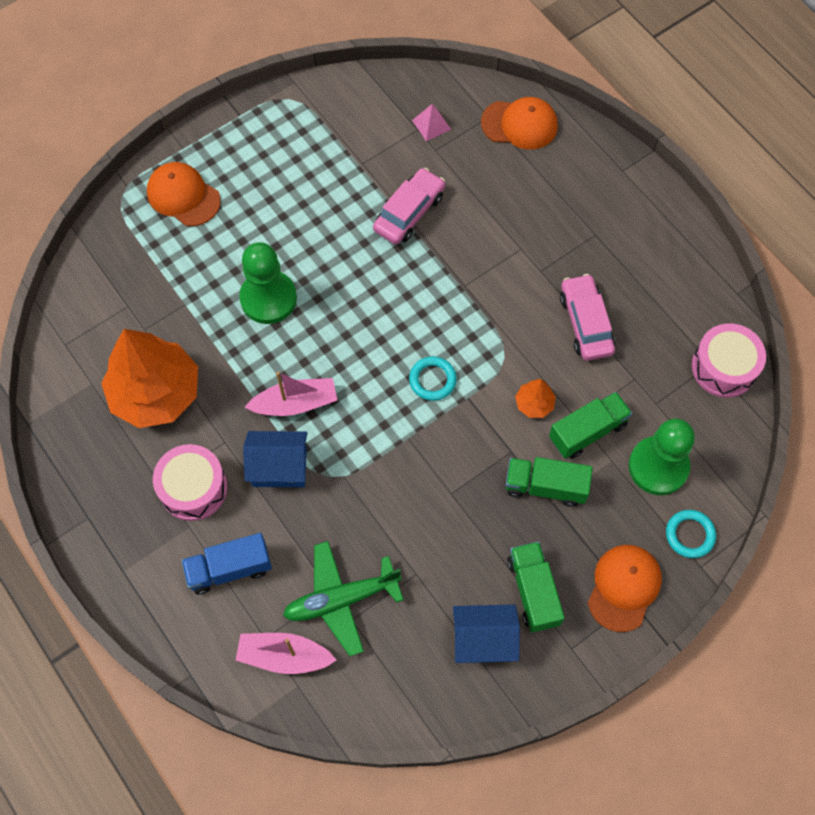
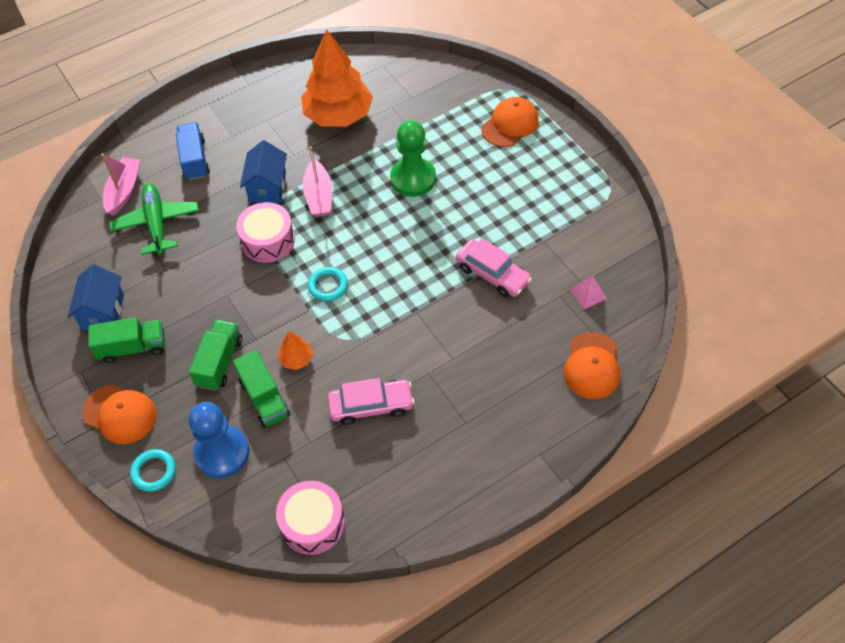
camera: 95 degrees right, 10 degrees down
pink drum [153,444,227,521] -> pink drum moved to [236,202,295,263]
green pawn [629,419,695,495] -> blue pawn [189,402,249,478]

